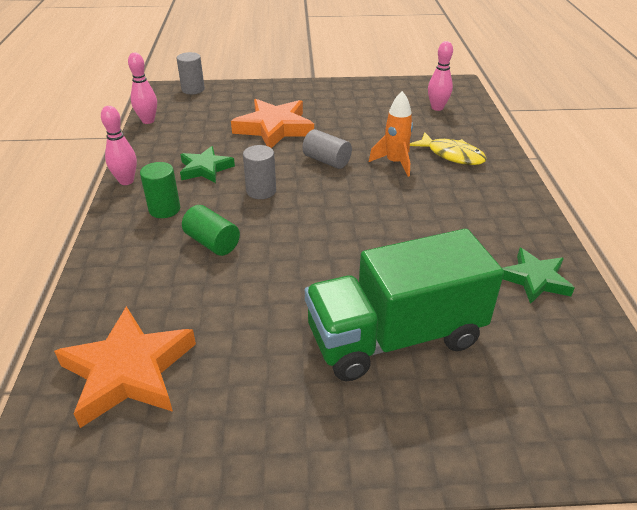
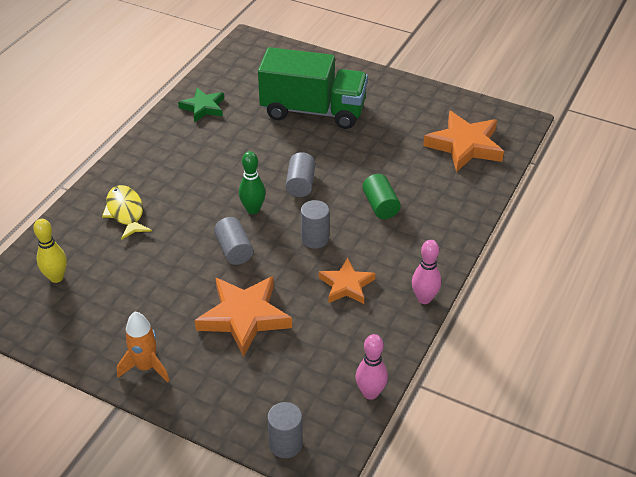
camera: 150 degrees left, 5 degrees up
green cylinder [140,162,180,218] -> none
green star [180,146,235,183] -> orange star [319,257,375,304]
orange rocket [369,91,413,177] -> orange rocket moved to [117,312,169,382]
pink bowling pin [428,41,453,111] -> yellow bowling pin [33,219,67,283]
none -> green bowling pin [239,151,266,214]
none -> grey cylinder [286,152,315,197]

